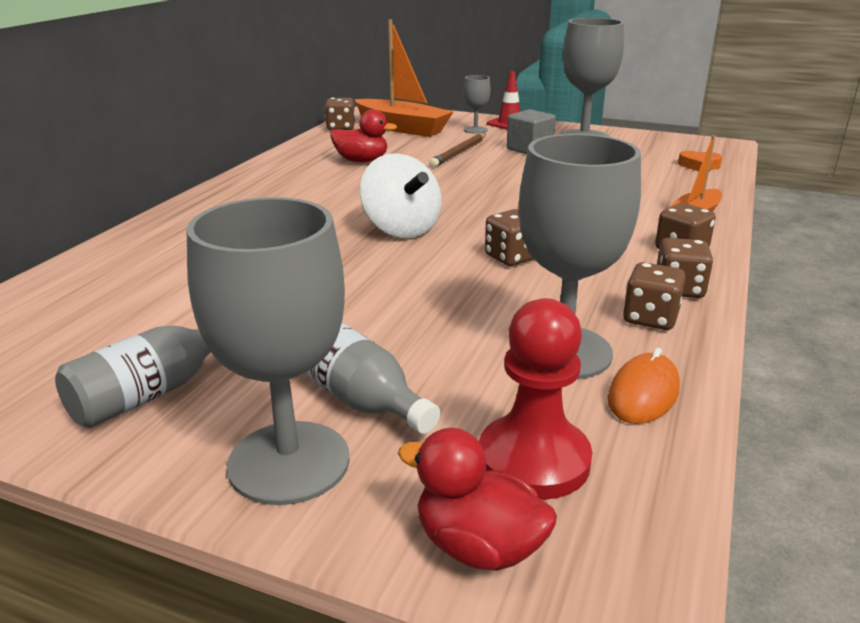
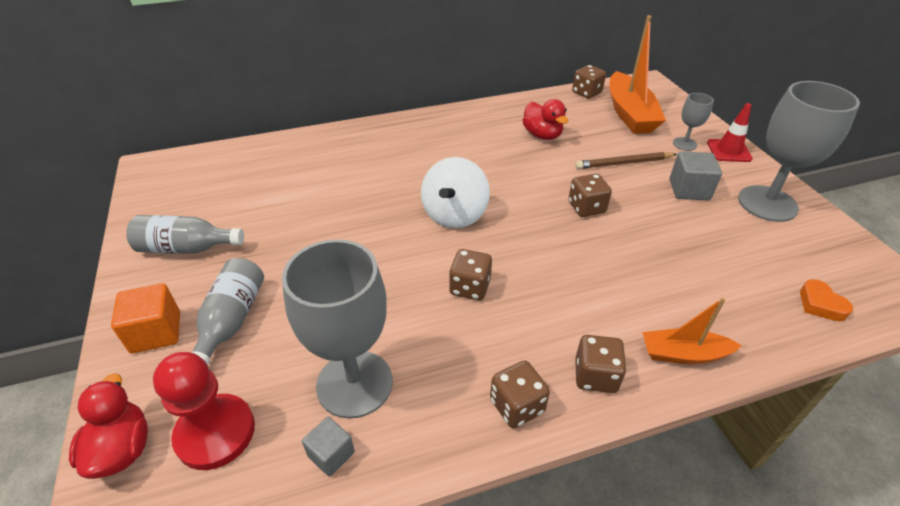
camera: 50 degrees right, 15 degrees up
grey goblet [186,197,350,505] -> orange cube [111,283,180,354]
orange mouse [608,348,680,424] -> grey cube [302,417,355,477]
brown dice [623,262,686,330] -> brown dice moved to [568,174,612,217]

